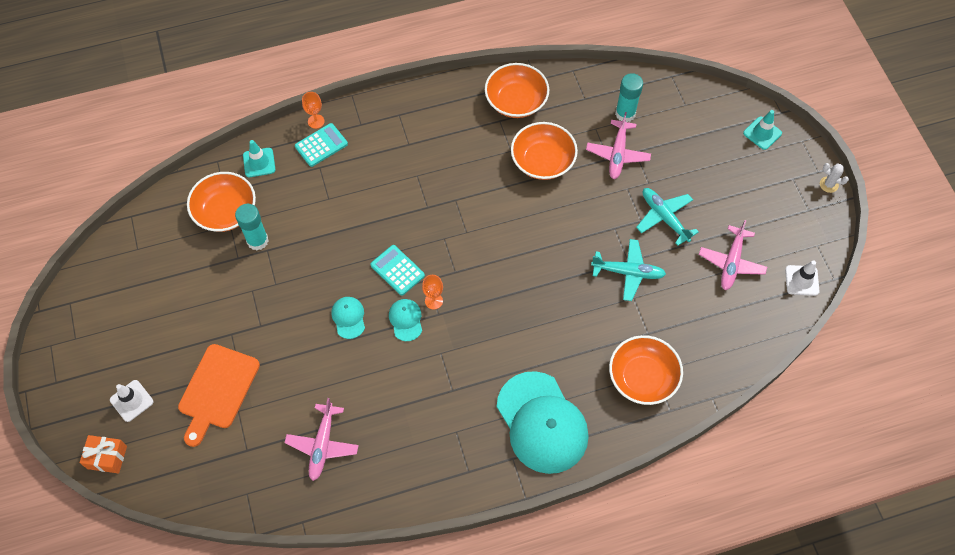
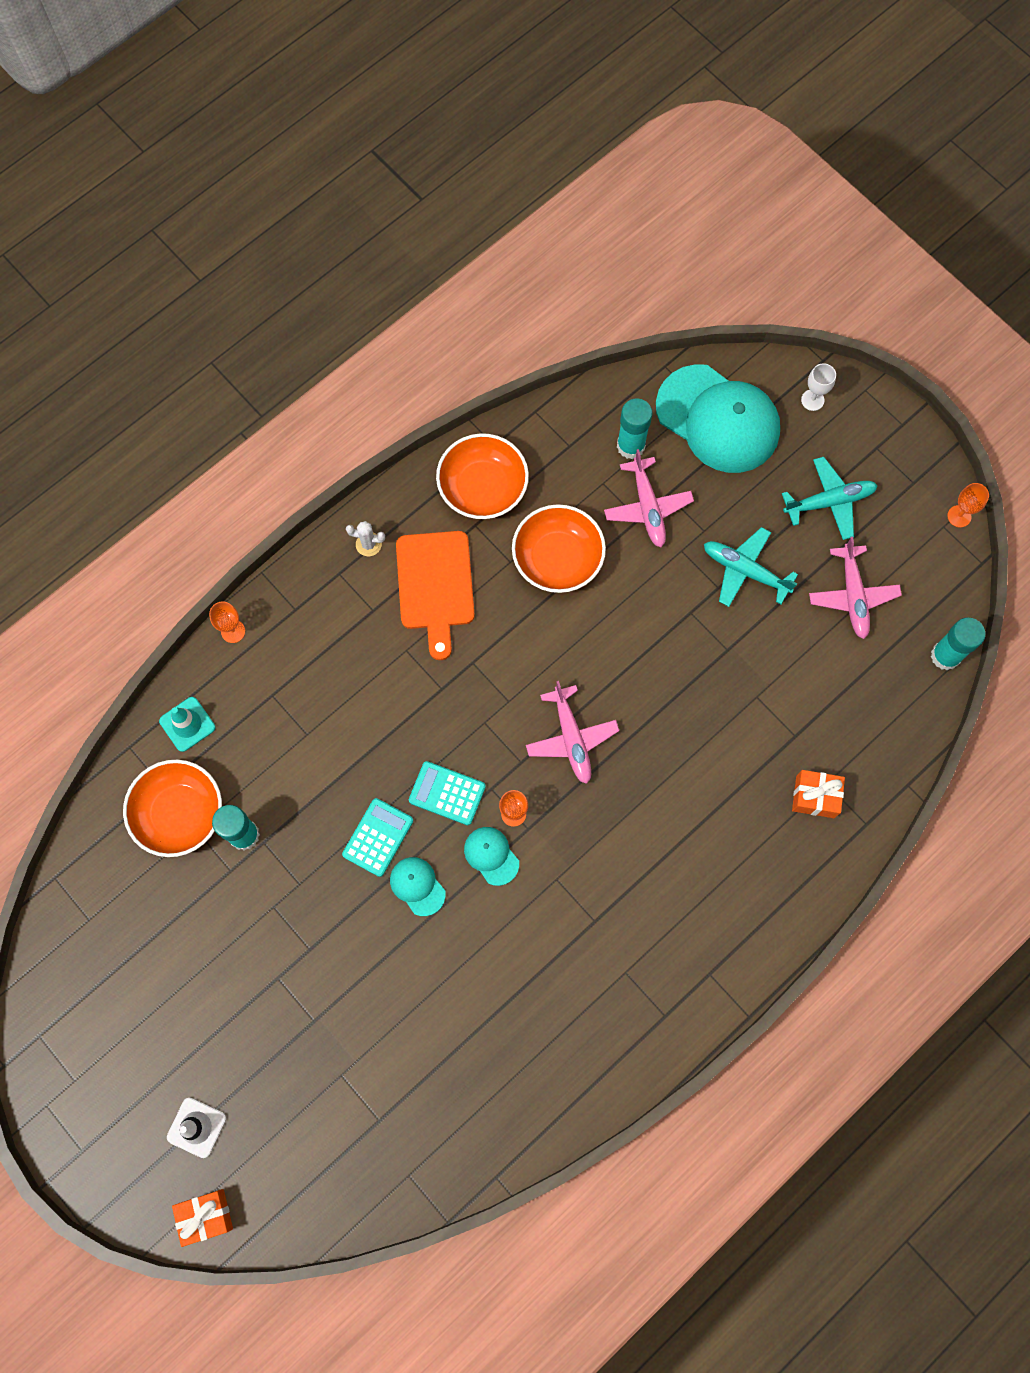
camera: 25 degrees left, 10 degrees up
orange cutting board [178,344,260,447] -> orange cutting board moved to [396,531,475,660]
pink plane [284,398,359,481] -> pink plane moved to [526,681,619,784]
turquoise calculator [295,123,348,167] -> turquoise calculator moved to [342,798,413,877]
turquoise cap [496,371,589,474] -> turquoise cap moved to [656,364,780,473]
turquoise plane [591,239,666,301] -> turquoise plane moved to [782,457,878,540]
orange bowl [609,335,683,405] -> orange gift [792,770,845,818]
turquoise traffic cone [743,110,782,150] -> white goblet [801,363,836,411]
white traffic cone [785,260,819,296] -> none
white cactus [820,163,849,193] -> white cactus moved to [346,521,385,556]
none -> turquoise glue stick [931,617,985,670]
none -> orange goblet [947,483,989,528]

